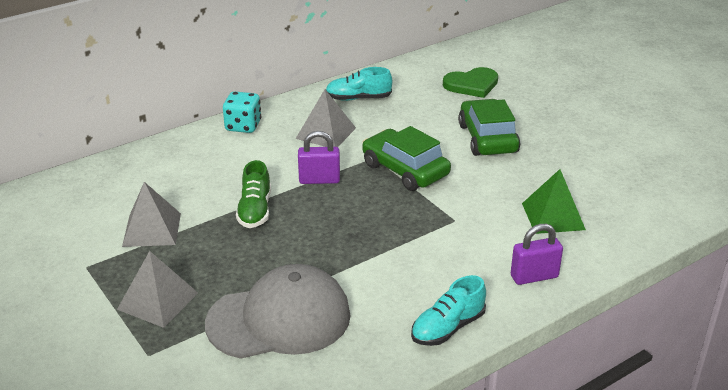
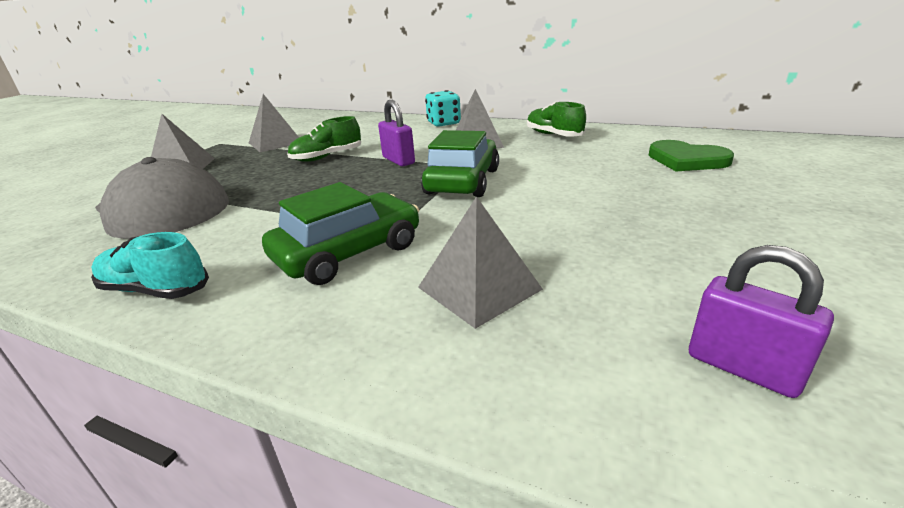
camera: 60 degrees right, 5 degrees down
turquoise shoe [326,67,392,101] -> green shoe [527,102,586,137]
green car [458,99,520,156] -> green car moved to [262,182,419,285]
purple padlock [511,224,563,285] -> purple padlock moved to [689,245,834,398]
green pyramid [522,169,586,234] -> grey pyramid [418,196,543,329]

